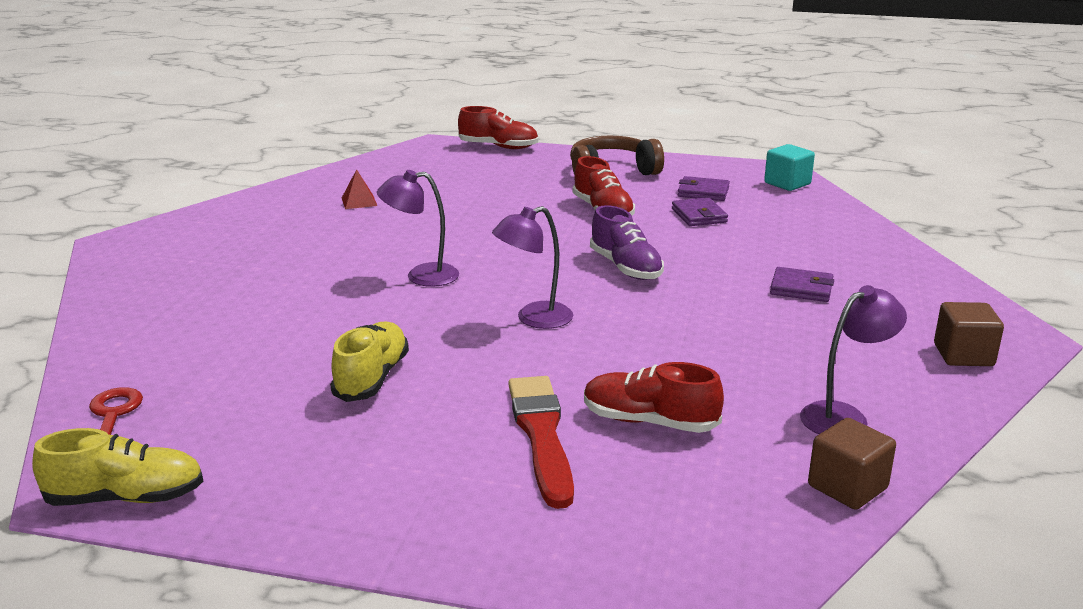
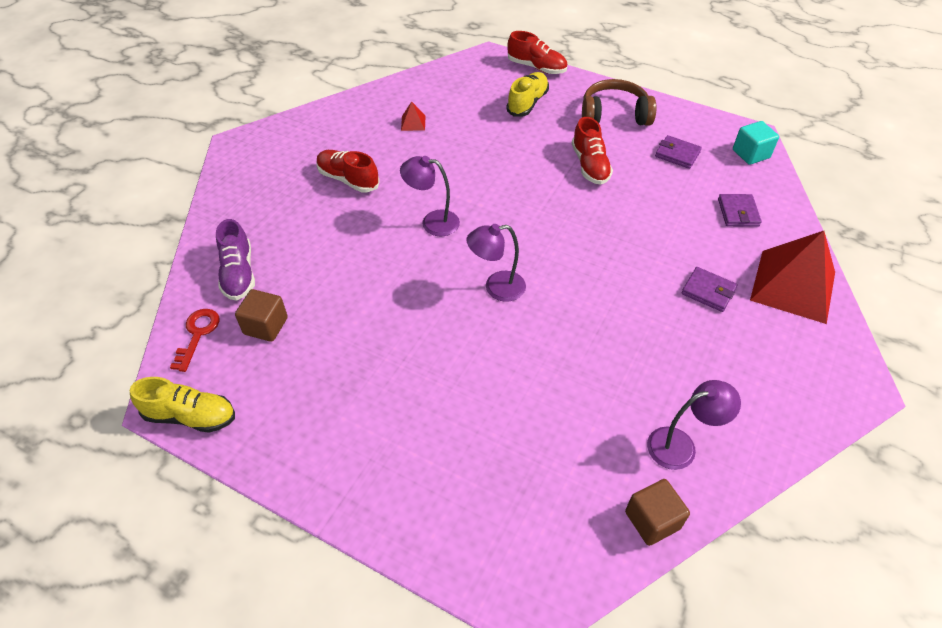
camera: 15 degrees right, 25 degrees up
yellow shoe [330,322,409,402] -> yellow shoe moved to [506,72,549,117]
red brush [508,376,574,509] -> none
red shoe [584,362,724,433] -> red shoe moved to [316,150,380,192]
purple shoe [590,205,664,280] -> purple shoe moved to [216,219,255,301]
purple wallet [672,197,728,226] -> purple wallet moved to [718,194,762,227]
brown cube [934,302,1004,366] -> brown cube moved to [235,289,288,342]
none -> red pyramid [750,231,835,324]

